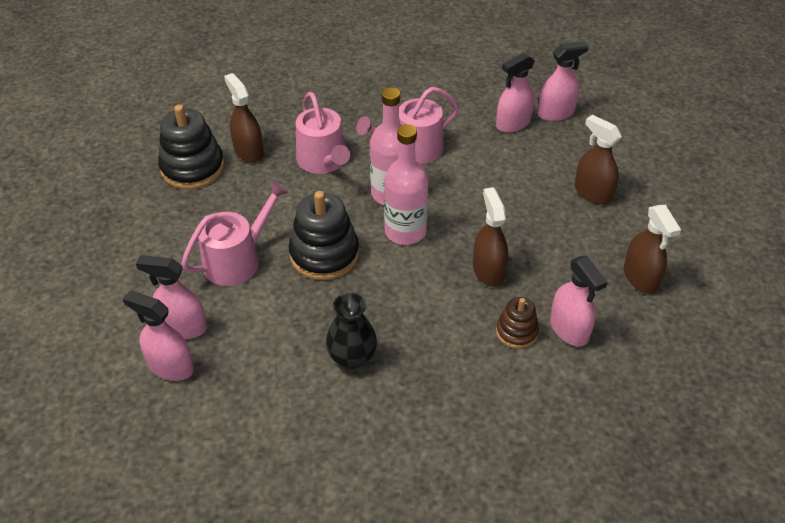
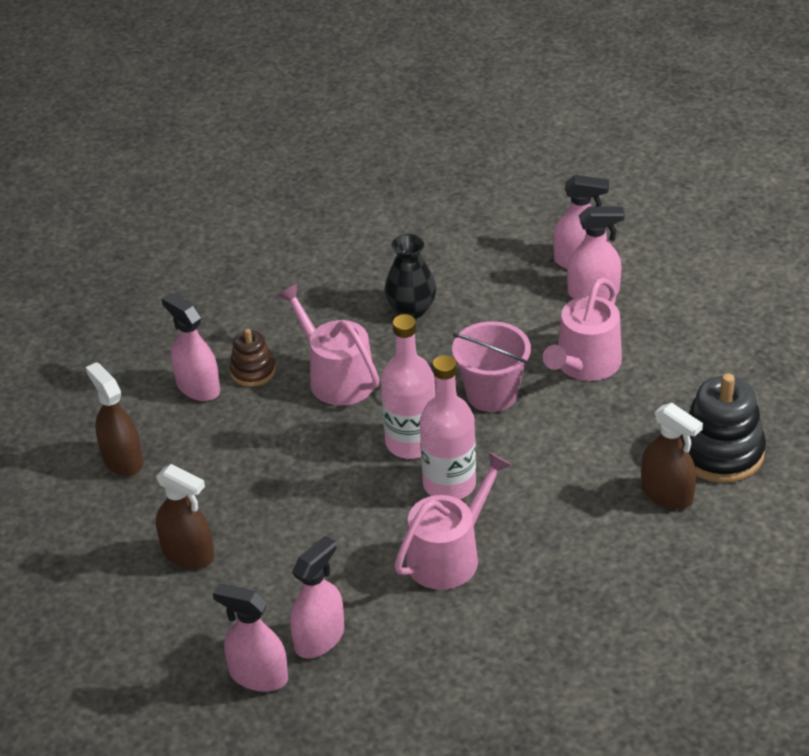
camera: 165 degrees right, 5 degrees down
black stacking toy [289,191,359,280] -> pink bucket [452,321,531,412]
pink watering can [296,92,350,174] -> pink watering can moved to [277,284,379,406]
brown spray bottle [473,187,508,287] -> none
pink spray bottle [538,41,589,121] -> pink spray bottle turned 60 degrees clockwise [213,584,288,692]

